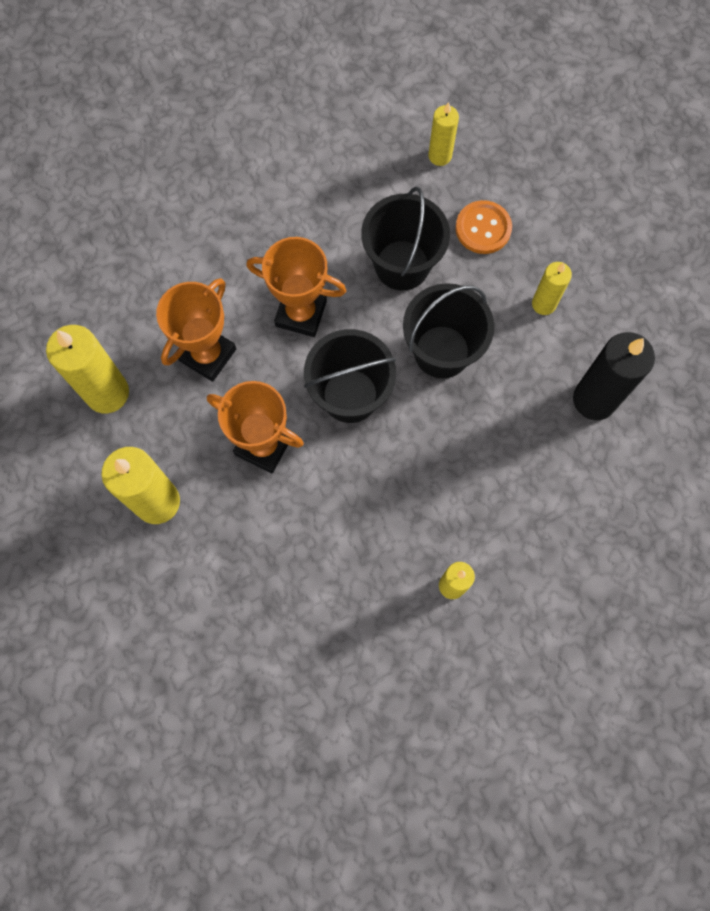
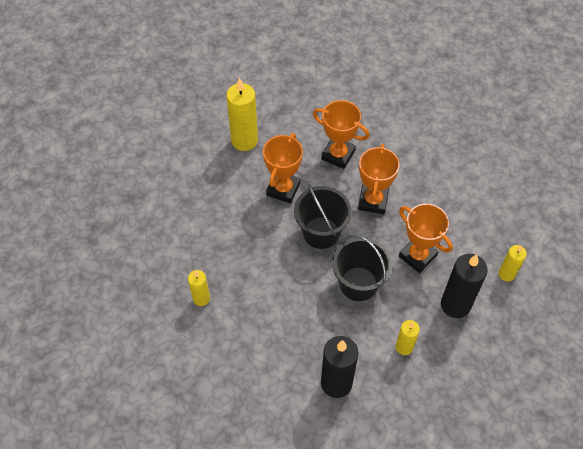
camera: 85 degrees right, 15 degrees down
yellow candle [46,325,129,413] -> none
black bucket [361,187,450,290] -> orange trophy [399,204,453,273]
orange button [456,200,512,254] -> black candle [441,254,488,318]

